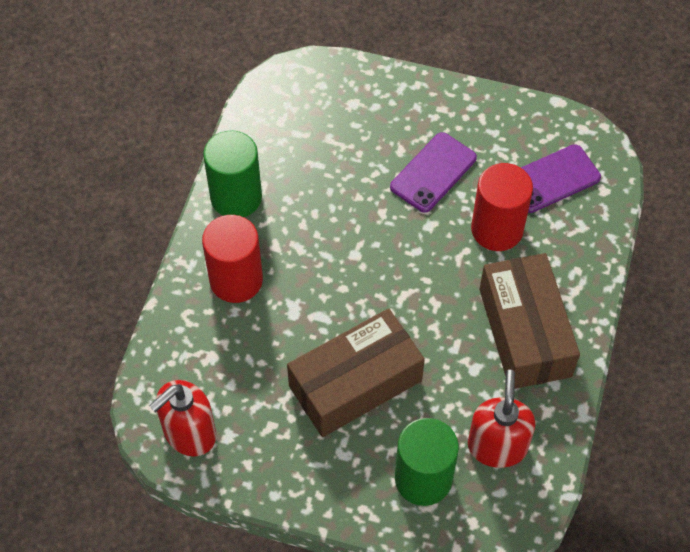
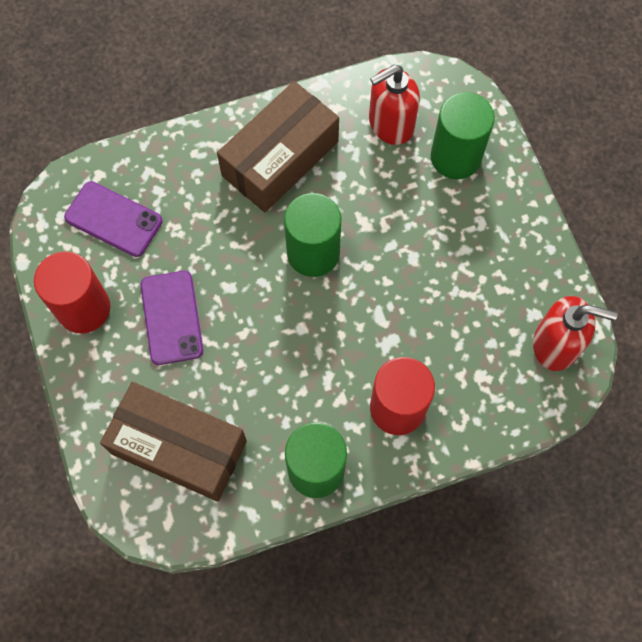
camera: 125 degrees left, 10 degrees up
brown box [287,308,425,437] -> brown box moved to [100,382,247,502]
purple phone [390,132,477,213] -> purple phone turned 75 degrees clockwise [141,271,203,365]
red cylinder [471,163,533,251] -> red cylinder moved to [34,252,111,334]
none -> green cylinder [284,193,341,277]

